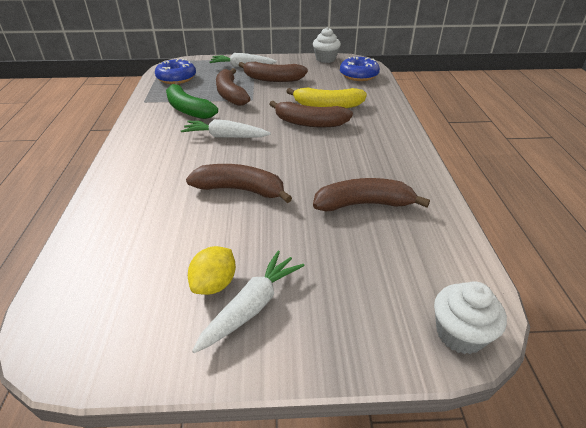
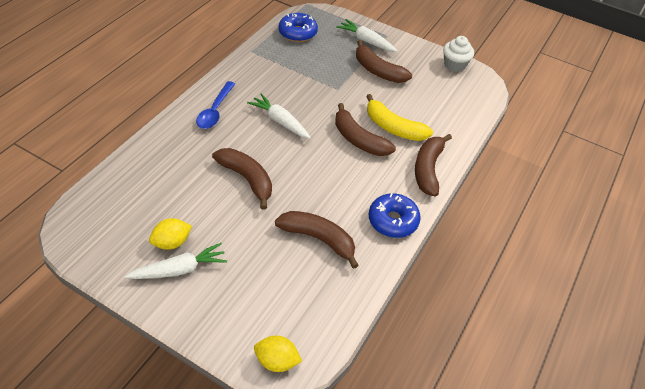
camera: 30 degrees right, 10 degrees up
green banana [166,82,218,119] -> none
brown banana [216,68,250,106] -> brown banana moved to [415,134,452,197]
blue donut [340,57,380,81] -> blue donut moved to [369,193,421,238]
white cupcake [434,281,507,354] -> yellow lemon [254,336,302,372]
none -> blue spoon [196,81,235,129]

